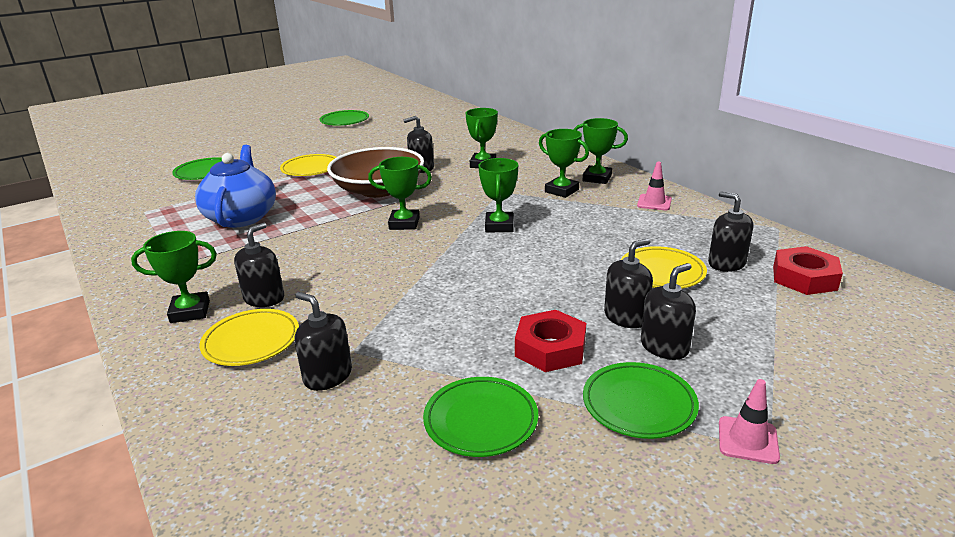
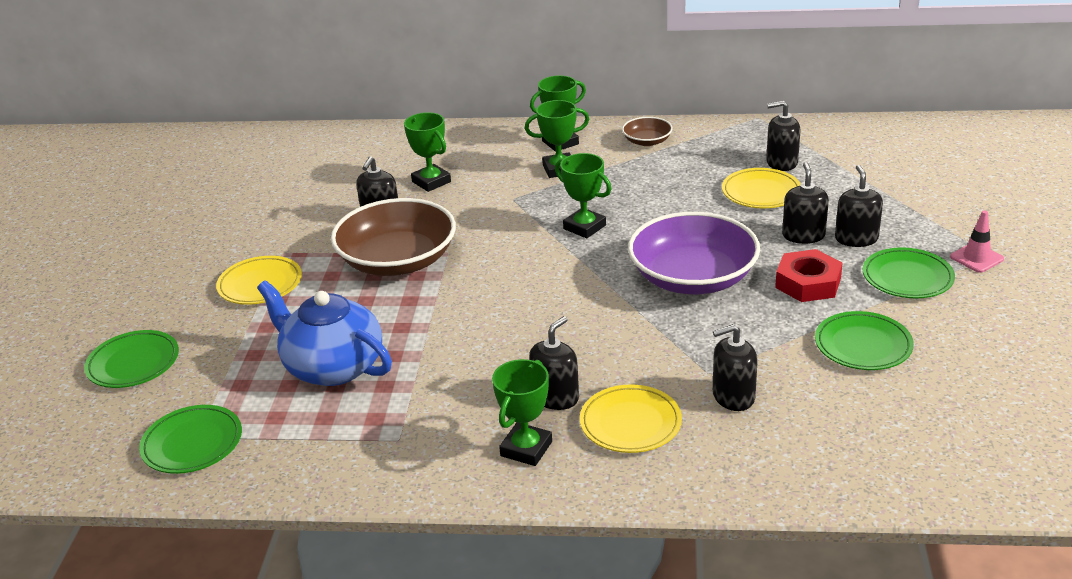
camera: 50 degrees left, 5 degrees up
black soap dispenser [234,223,284,307] -> black soap dispenser turned 60 degrees clockwise [529,316,579,410]
green plate [320,110,369,125] -> green plate moved to [139,405,242,474]
green trophy [368,157,432,230] -> none
pink traffic cone [637,162,672,210] -> brown bowl [622,117,673,146]
red nut [773,246,843,295] -> none
none -> purple bowl [628,212,760,294]

